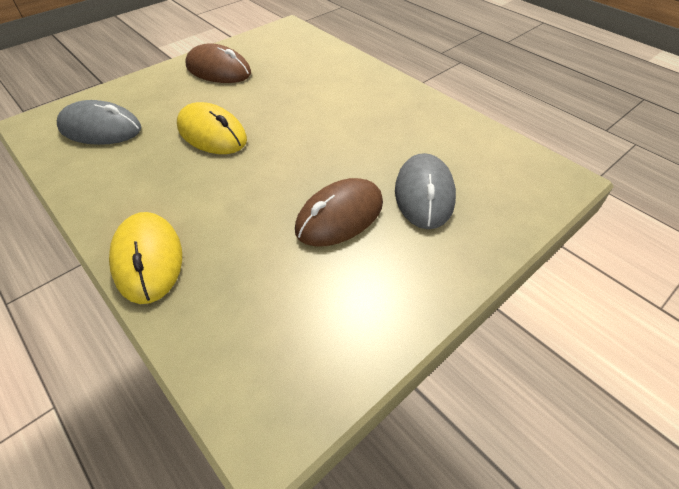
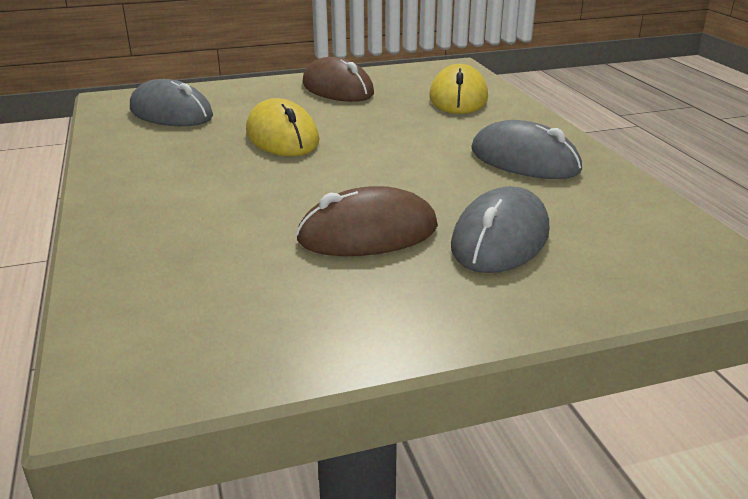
camera: 25 degrees right, 20 degrees down
yellow mouse [109,212,182,304] -> yellow mouse moved to [429,64,488,114]
none -> grey mouse [472,120,582,179]

